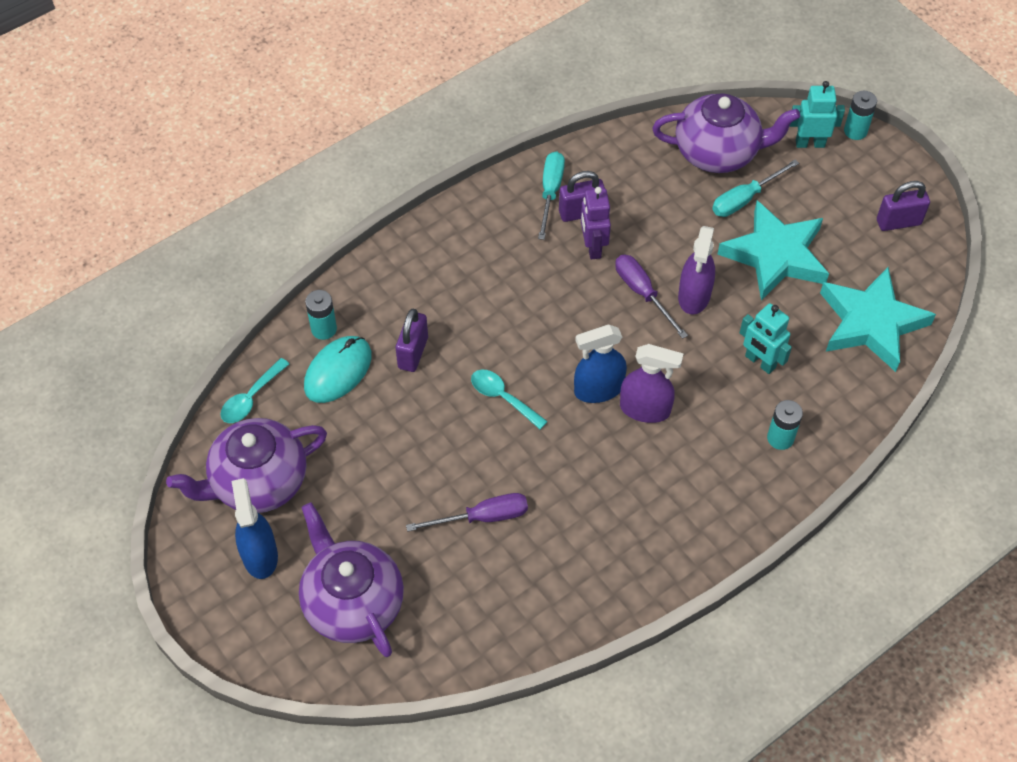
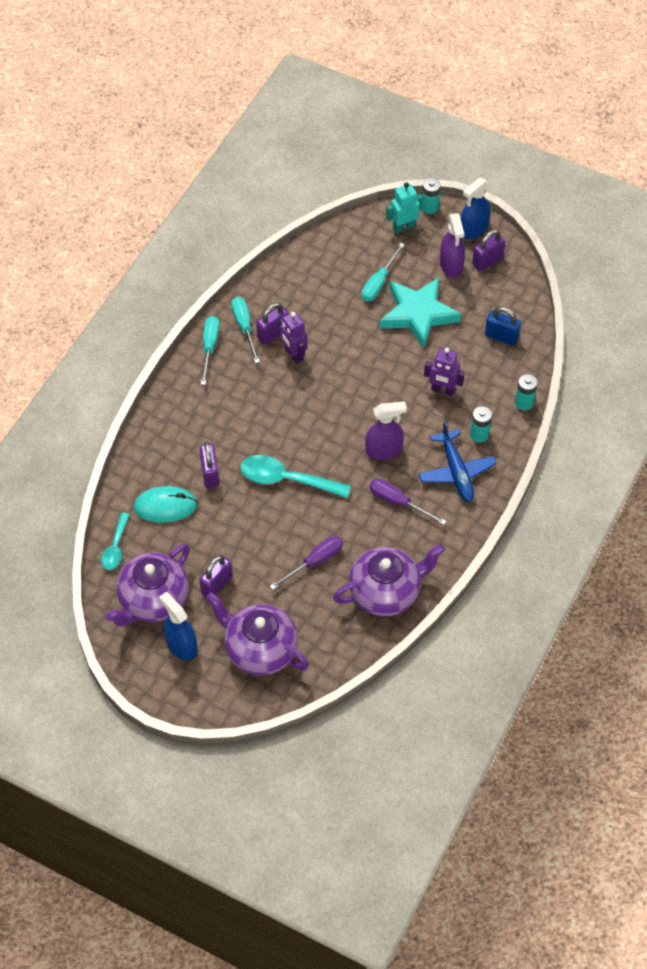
camera: 25 degrees left, 0 degrees up
turquoise mouse [304,336,372,403] -> turquoise mouse turned 75 degrees clockwise [133,486,197,523]
turquoise battery [305,290,337,340] -> turquoise battery moved to [515,374,538,411]
turquoise spoon [471,369,548,429] -> turquoise spoon [240,455,351,498], size x1.69
blue spray bottle [574,325,627,403] -> blue spray bottle moved to [460,178,490,239]
purple screwdriver [615,255,688,339] -> purple screwdriver moved to [369,478,447,525]
purple teapot [652,93,800,173] -> purple teapot moved to [333,544,445,616]
purple spray bottle [678,226,715,314] -> purple spray bottle moved to [440,213,465,278]
turquoise robot [740,303,792,374] -> purple robot [424,348,465,396]
turquoise star [820,267,936,372] -> blue padlock [485,306,521,346]
none -> purple padlock [199,555,233,596]
none -> turquoise screwdriver [201,316,220,385]
none -> blue plane [418,421,497,502]

